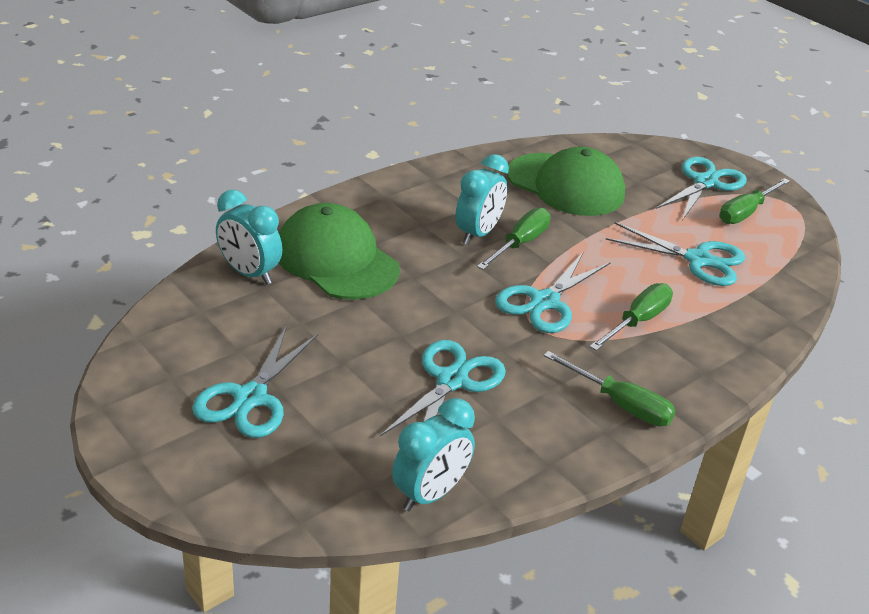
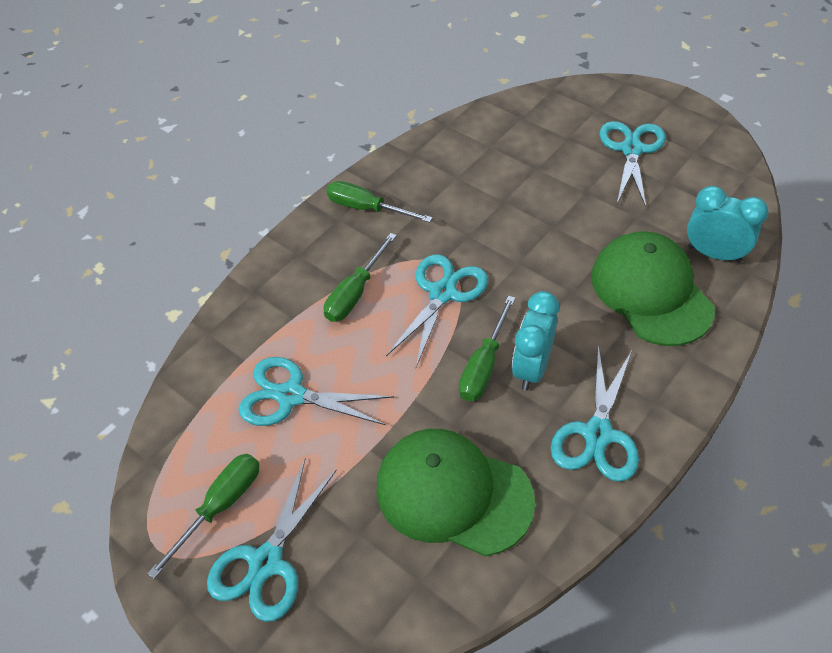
camera: 175 degrees right, 15 degrees up
green cap [279,203,400,300] -> green cap turned 150 degrees counterclockwise [591,231,715,346]
turquoise scissors [380,340,506,436] -> turquoise scissors moved to [551,345,639,482]
turquoise clock [392,398,475,511] -> none

